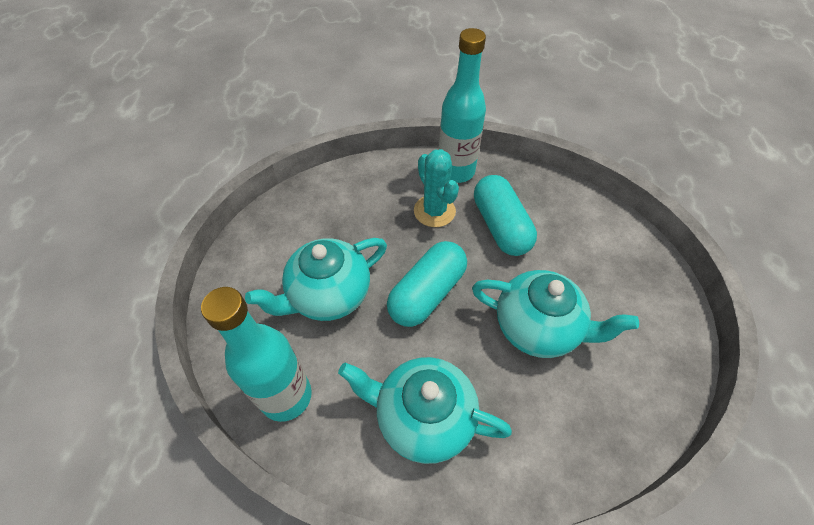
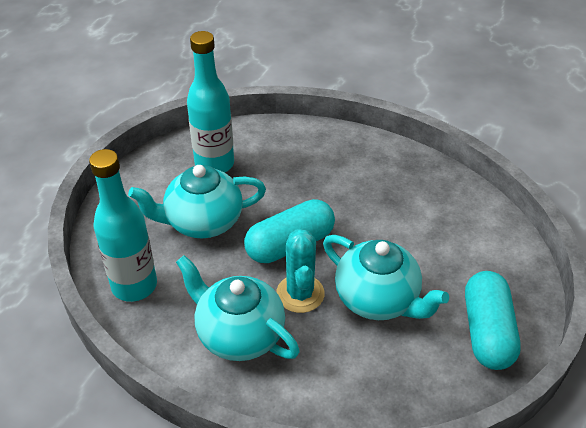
camera: 20 degrees right, 10 degrees down
turquoise cactus [414,149,459,227] -> turquoise cactus moved to [276,229,325,313]
turquoise bottle [438,28,486,183] -> turquoise bottle moved to [187,31,234,173]
turquoise capsule [474,175,537,256] -> turquoise capsule moved to [465,271,521,370]

